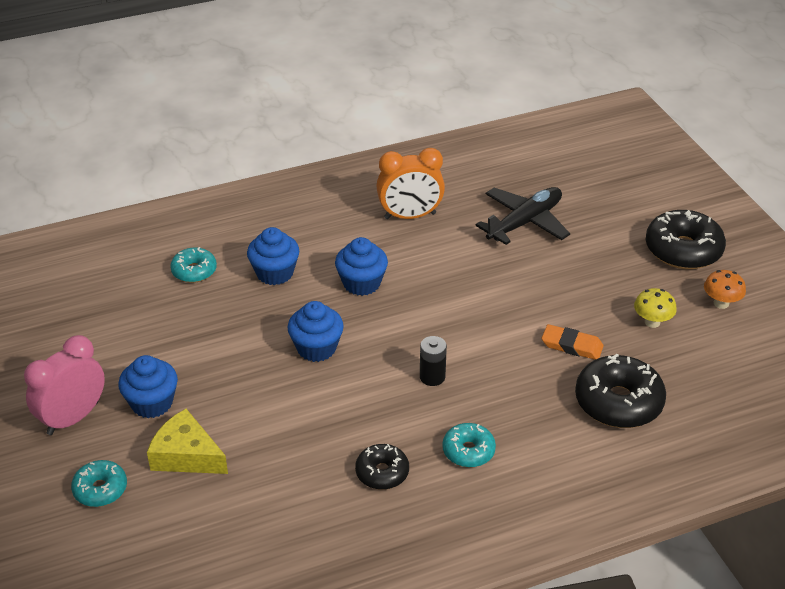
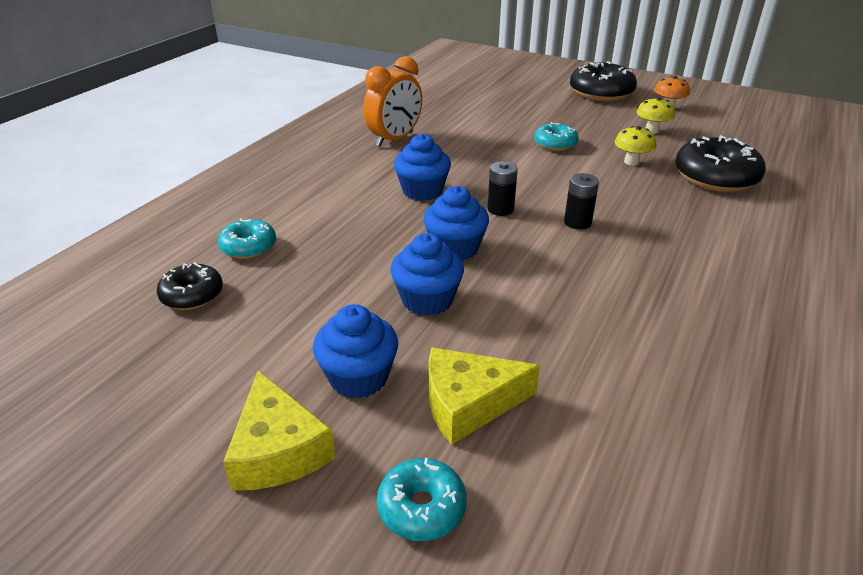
camera: 40 degrees left, 5 degrees down
pink clock [24,335,105,435] -> yellow cheese [223,370,336,491]
blue cupcake [247,227,299,285] -> blue cupcake moved to [390,233,464,316]
black donut [355,444,409,490] -> black donut moved to [157,262,223,310]
turquoise donut [442,423,496,467] -> turquoise donut moved to [534,122,578,151]
black plane [476,187,570,245] -> none
orange eraser [542,324,604,360] -> yellow mushroom [615,126,656,166]
none -> black battery [487,161,518,216]

